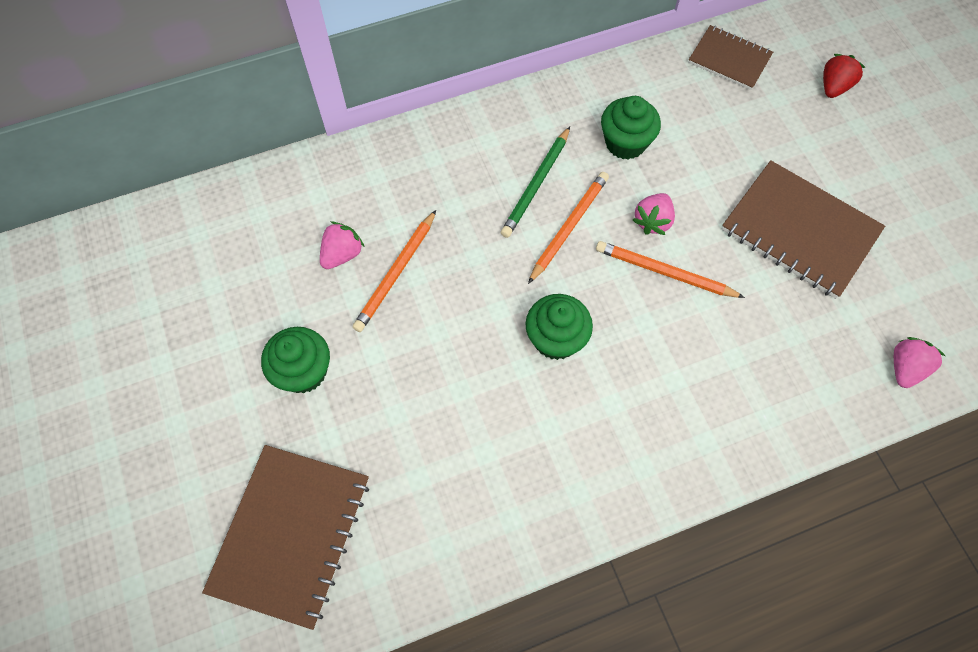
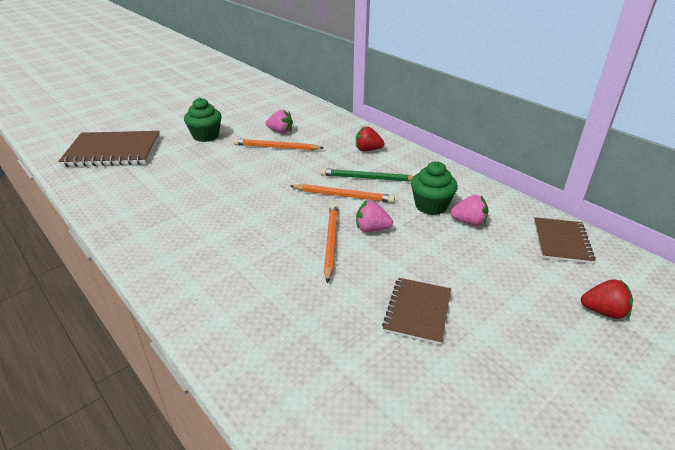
camera: 70 degrees right, 30 degrees down
green cupcake [525,294,593,360] -> none
brown notebook [721,160,885,299] -> brown notebook [382,278,451,345], size x0.59
pink strawberry [894,337,945,388] -> pink strawberry moved to [450,195,489,226]
none -> red strawberry [356,127,385,151]

